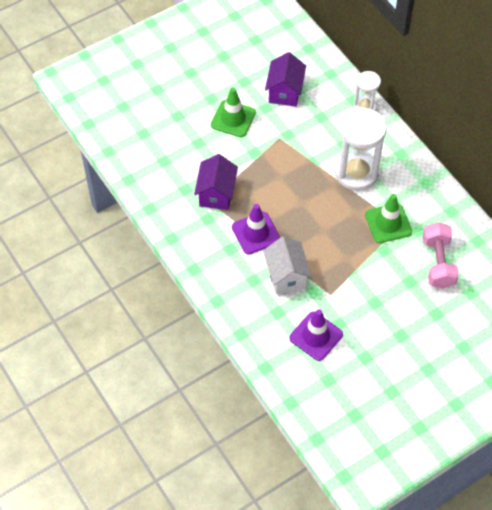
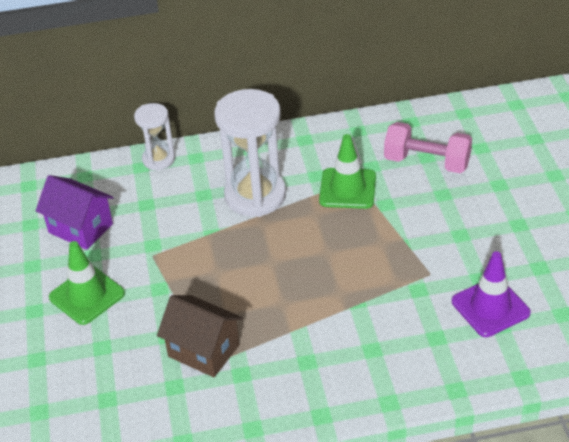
camera: 65 degrees left, 15 degrees down
purple house [194,154,238,210] -> brown house [157,295,243,377]
purple traffic cone [232,204,280,254] -> none
white house [263,236,312,294] -> none

